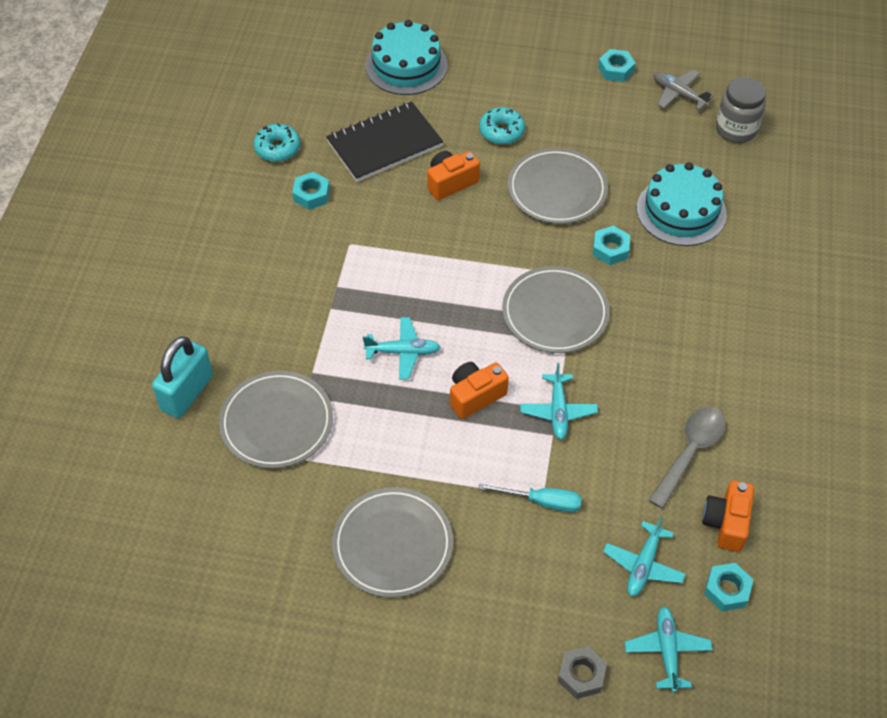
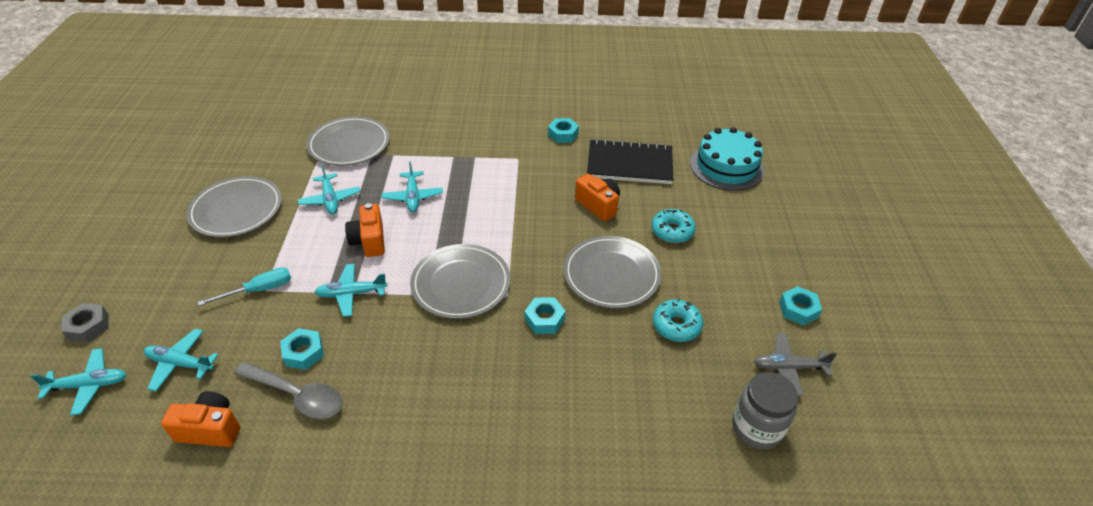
camera: 80 degrees right, 10 degrees down
turquoise padlock [152,336,213,418] -> none
turquoise donut [254,124,300,162] -> turquoise donut moved to [653,299,703,342]
black notebook [326,101,443,182] -> black notebook turned 45 degrees counterclockwise [587,139,673,184]
orange camera [450,362,509,419] -> orange camera turned 150 degrees counterclockwise [345,203,385,257]
turquoise screwdriver [478,483,582,512] -> turquoise screwdriver turned 120 degrees counterclockwise [198,267,291,306]
turquoise cake [637,162,727,246] -> none
grey plane [653,70,714,110] -> grey plane turned 120 degrees counterclockwise [754,333,837,396]
turquoise nut [704,563,753,611] -> turquoise nut moved to [280,328,324,370]
none -> turquoise plane [298,164,360,214]

